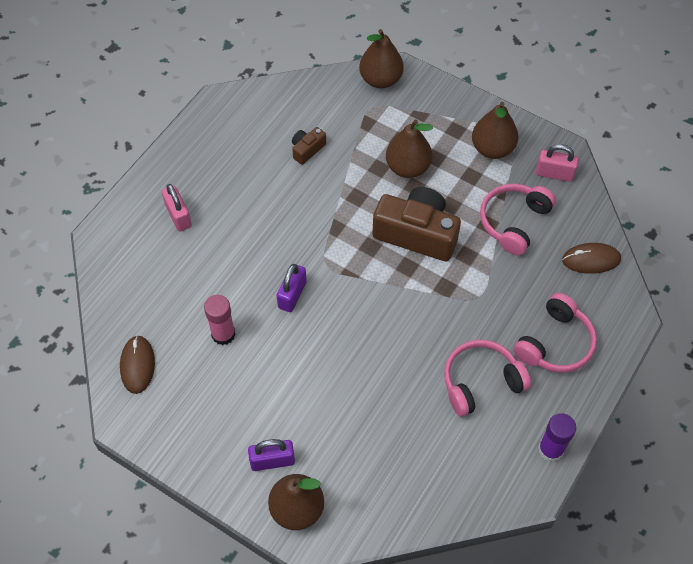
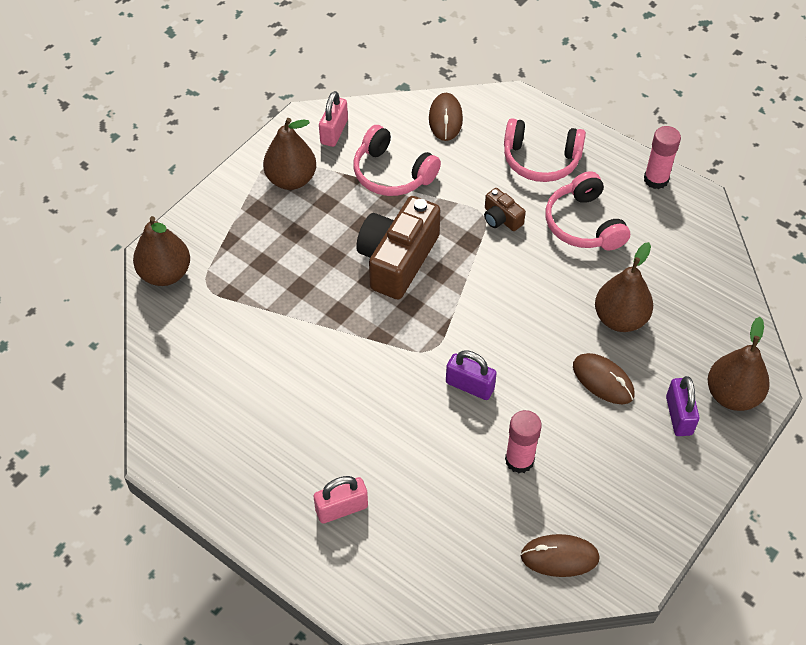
camera: 85 degrees left, 5 degrees down
brown camera [292,127,326,165] -> brown camera moved to [484,188,526,231]
brown pear [386,120,433,178] -> brown pear moved to [595,242,653,332]
pink headphones [513,293,597,373] -> pink headphones turned 150 degrees clockwise [504,118,586,182]
purple glue stick [538,413,576,462] -> pink glue stick [644,126,681,189]
none -> brown mouse [573,353,634,404]

